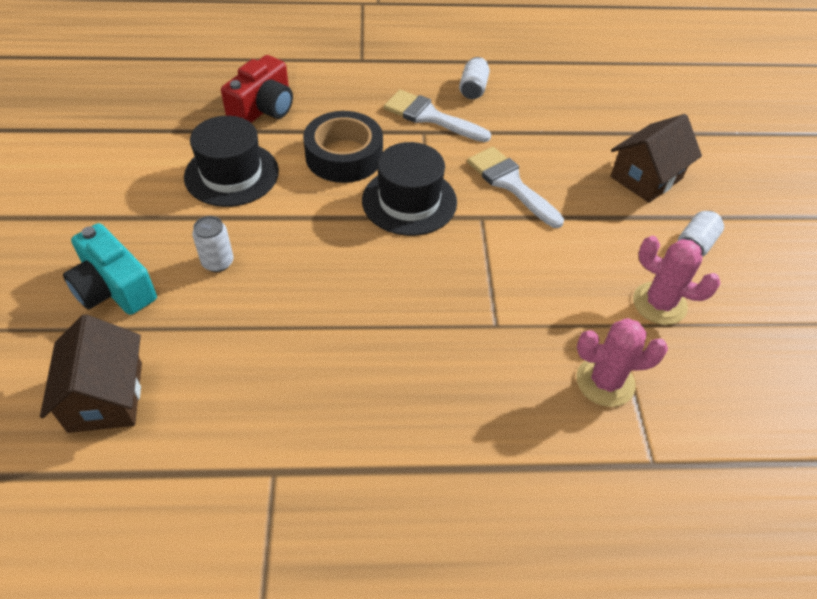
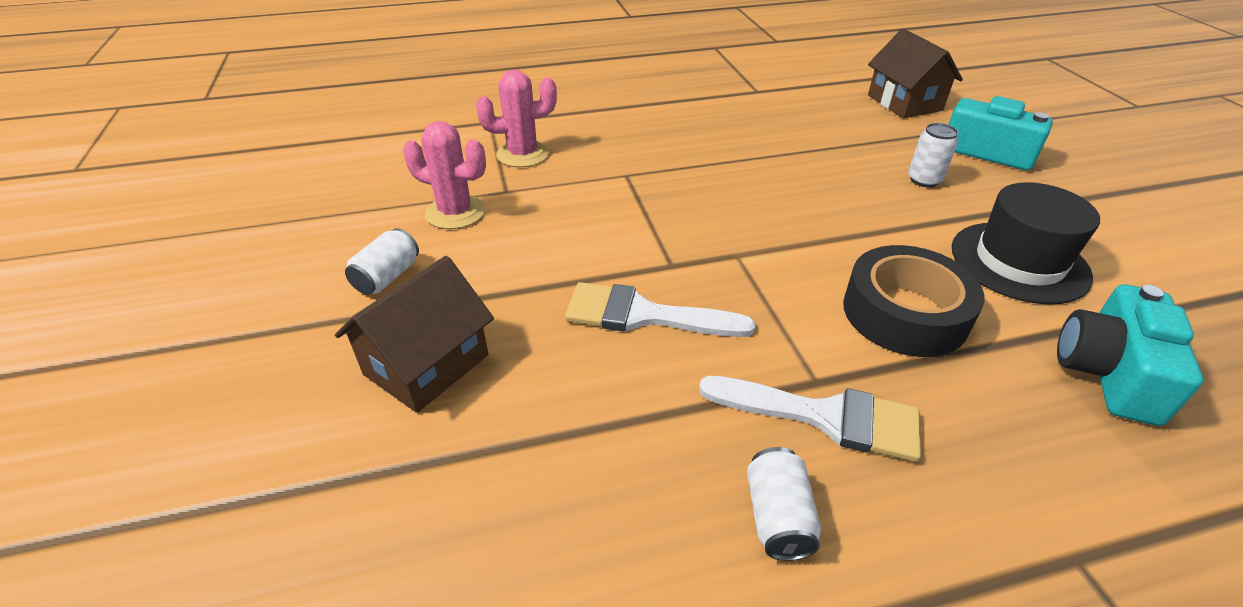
camera: 170 degrees right, 10 degrees down
red camera [221,55,293,123] -> turquoise camera [1057,285,1203,426]
black hat [362,142,457,236] -> none
white brush [467,147,564,228] -> white brush turned 150 degrees clockwise [565,282,755,337]

